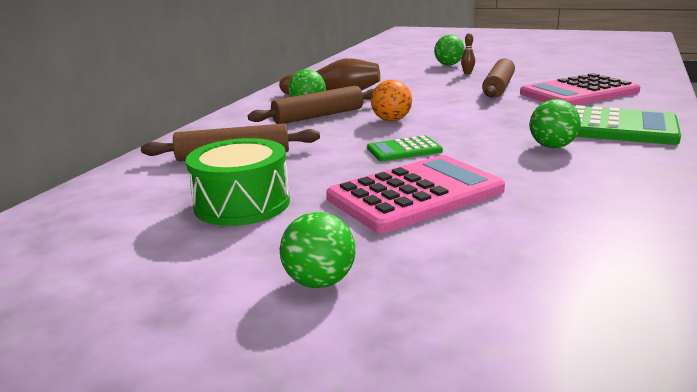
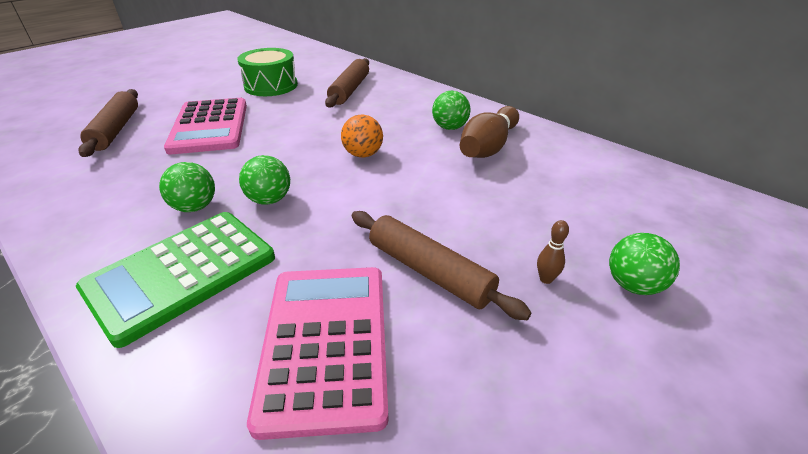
camera: 110 degrees right, 15 degrees up
brown rolling pin [248,86,374,124] -> brown rolling pin moved to [78,89,138,157]
green ball [280,212,356,288] -> green ball moved to [239,155,290,205]
green calculator [367,136,443,161] -> none

